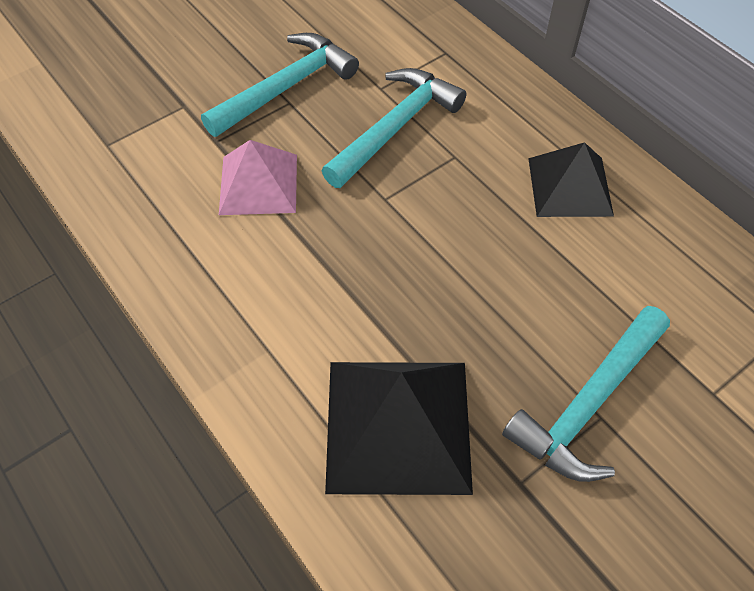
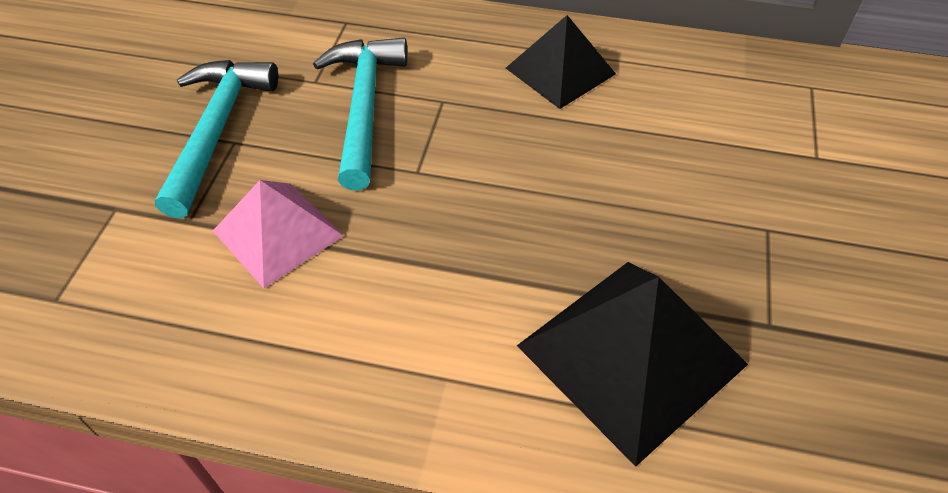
camera: 40 degrees left, 5 degrees down
turquoise hammer [502,306,670,482] -> none

